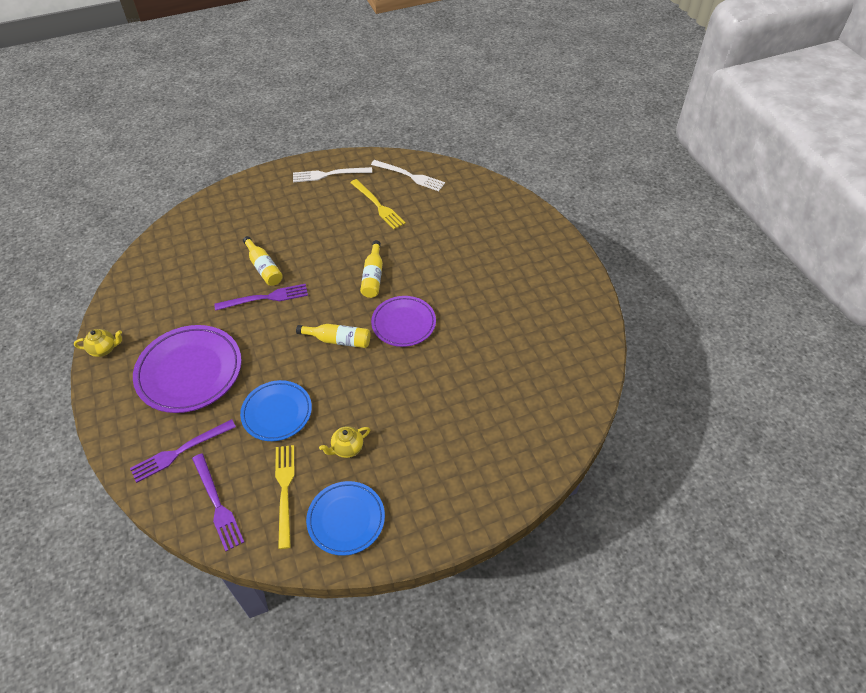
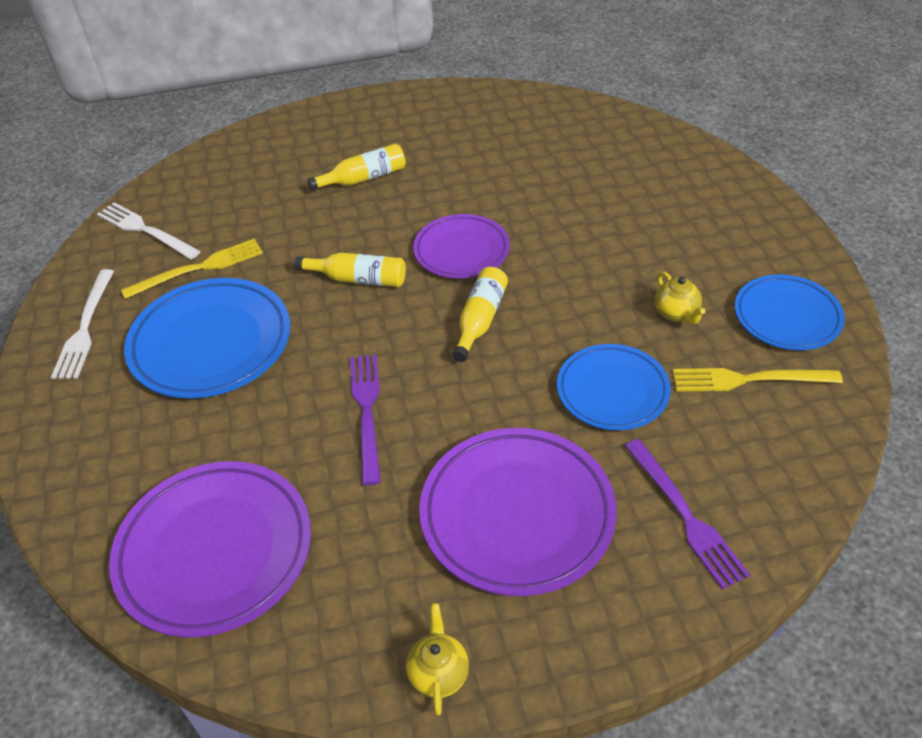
camera: 80 degrees left, 5 degrees down
purple fork [192,453,244,551] -> none
yellow bottle [243,236,283,286] -> yellow bottle moved to [307,143,406,191]
white fork [371,160,445,191] -> white fork turned 90 degrees counterclockwise [97,203,200,259]
none -> purple plate [109,461,311,637]
none -> blue plate [124,278,290,398]

